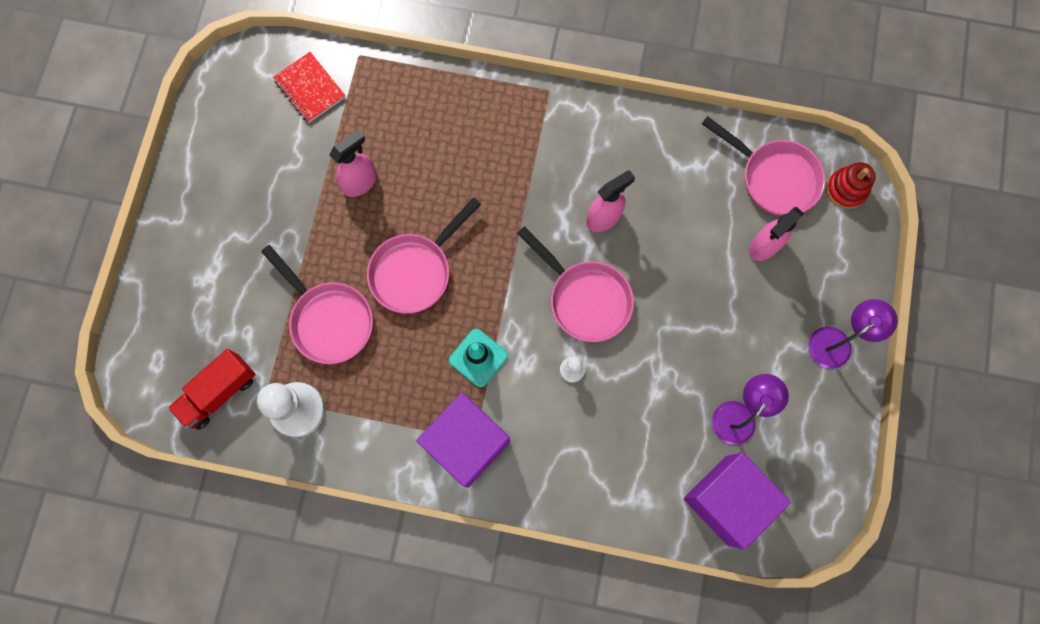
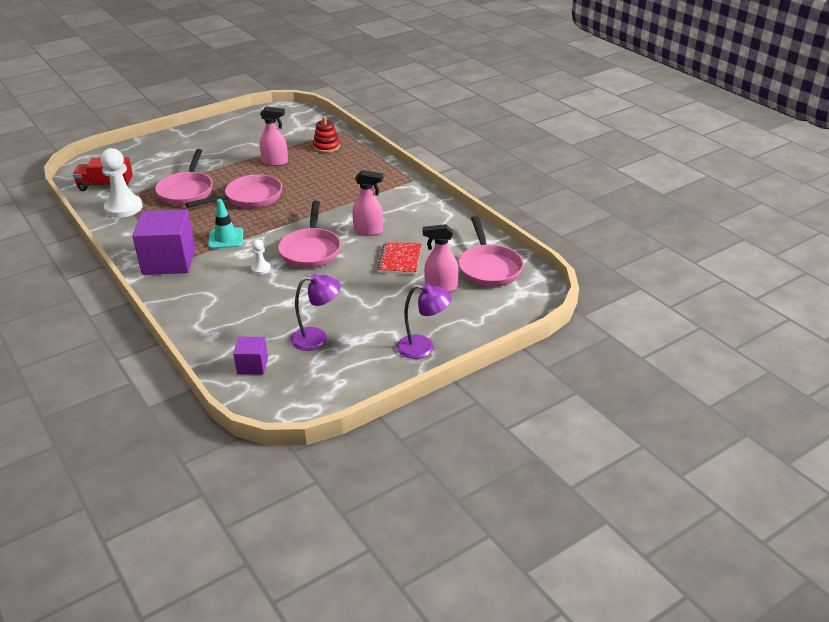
camera: 45 degrees right, 40 degrees down
red notebook [273,52,345,123] -> red notebook moved to [378,242,421,274]
pink pan [367,197,481,314] -> pink pan turned 150 degrees clockwise [186,174,282,208]
purple cube [684,452,791,550] -> purple cube [233,337,268,375], size x0.50
red stacking toy [826,162,876,209] -> red stacking toy moved to [313,116,340,153]

